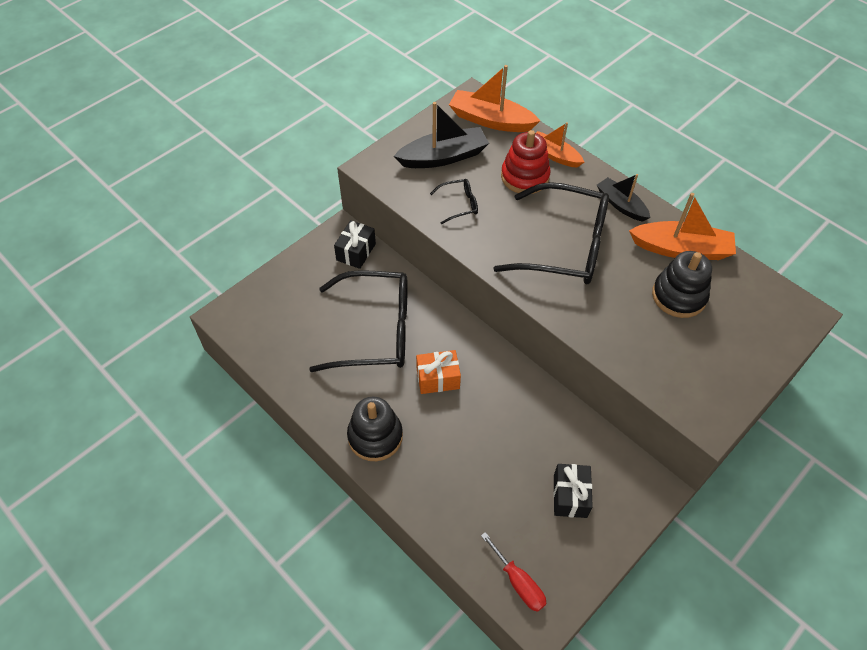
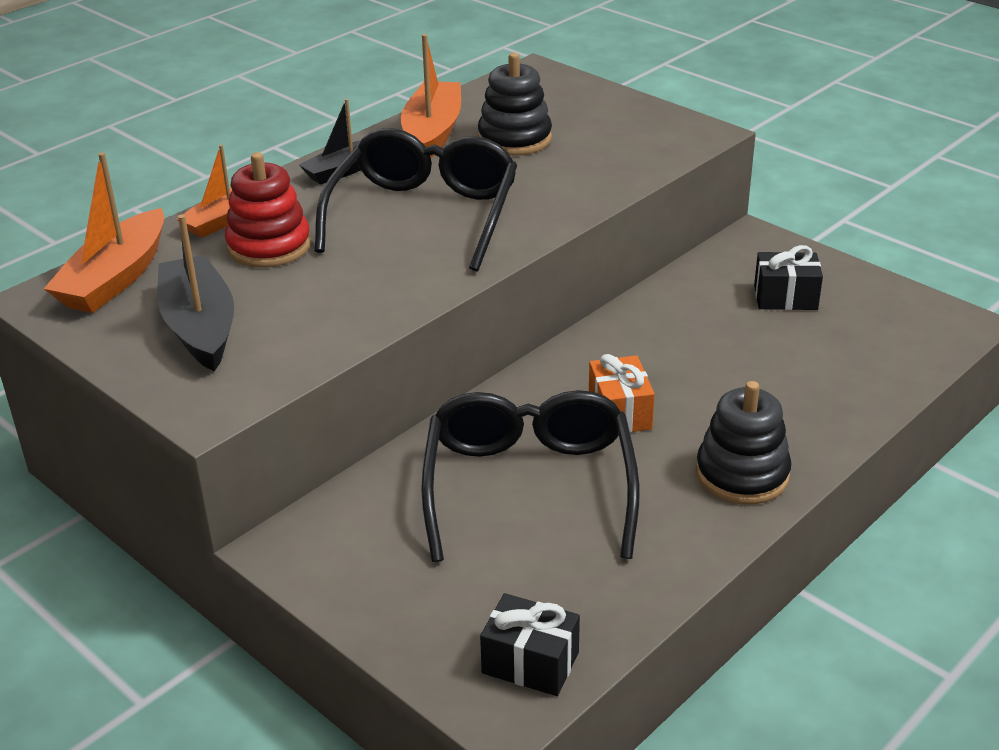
camera: 90 degrees left, 20 degrees down
black gift [334,220,376,269] -> black gift moved to [480,593,580,696]
black glasses [430,179,478,224] -> none
red screwdriver [481,532,546,612] -> none

